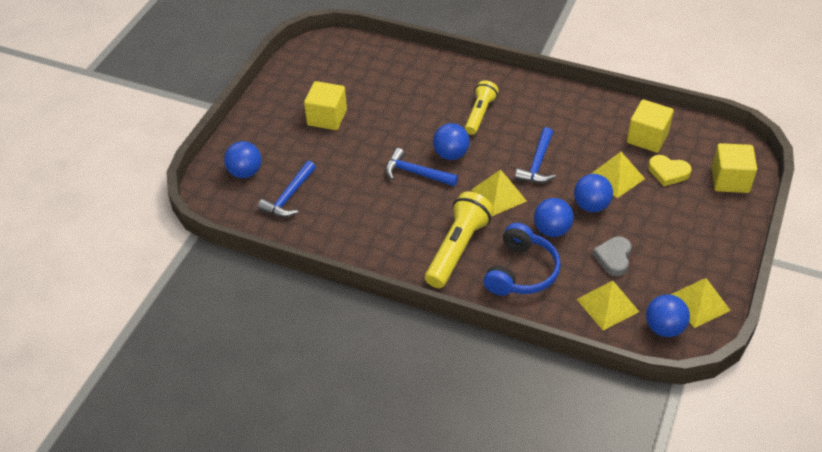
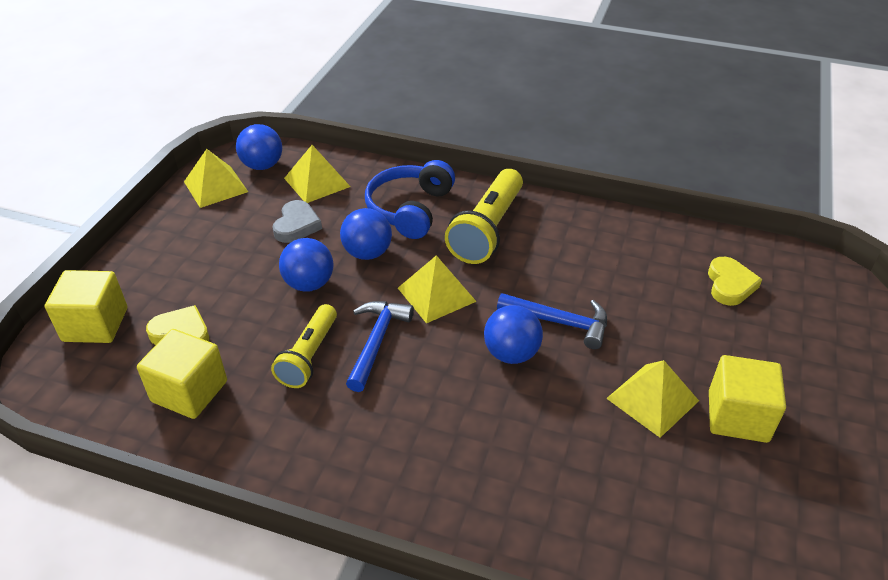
camera: 175 degrees right, 5 degrees down
blue ball [224,141,262,178] -> none
blue hammer [258,161,316,217] -> yellow heart [708,257,762,306]
yellow flashlight [465,80,499,135] -> yellow flashlight moved to [271,304,337,388]
yellow pyramid [591,152,645,198] -> yellow pyramid moved to [606,360,699,438]

